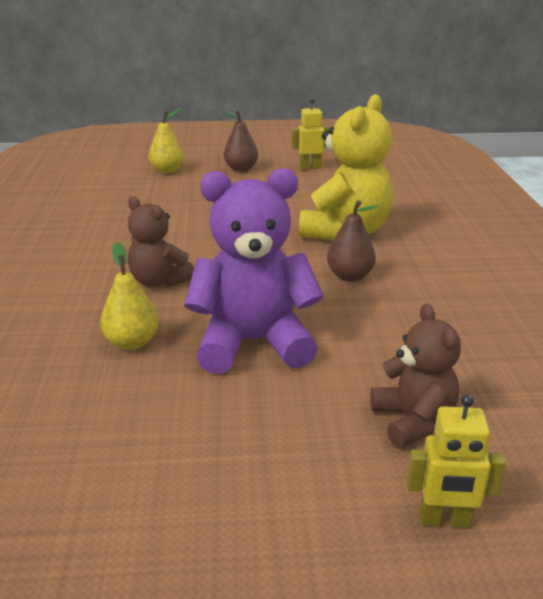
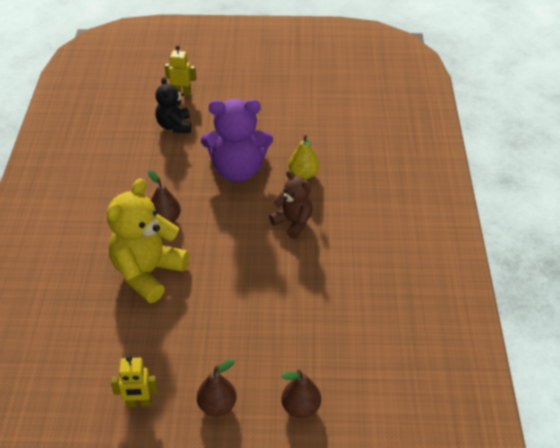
camera: 175 degrees left, 15 degrees up
yellow pear [149,108,184,173] -> brown pear [281,369,321,418]
brown teddy bear [370,303,461,448] -> black teddy bear [155,77,191,133]

